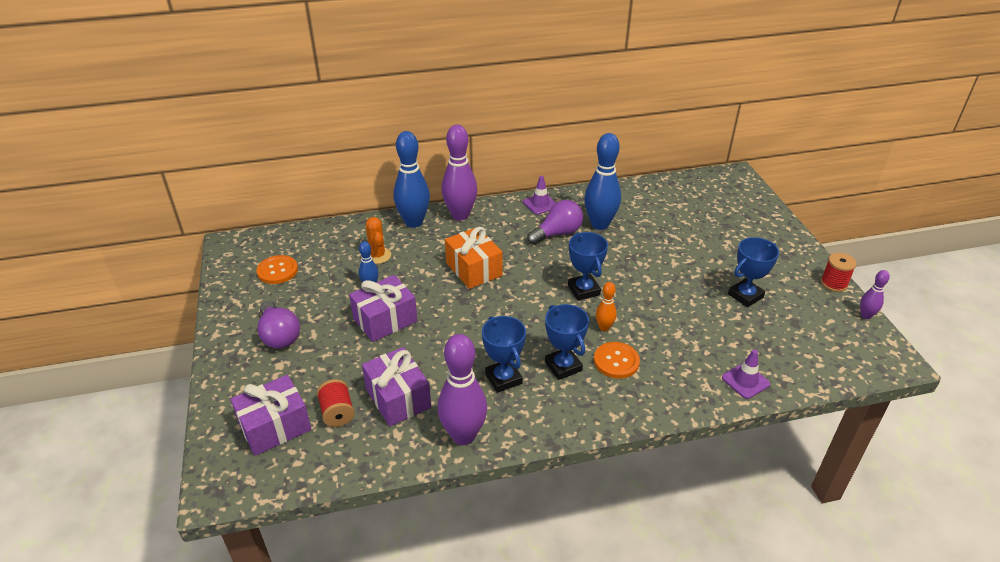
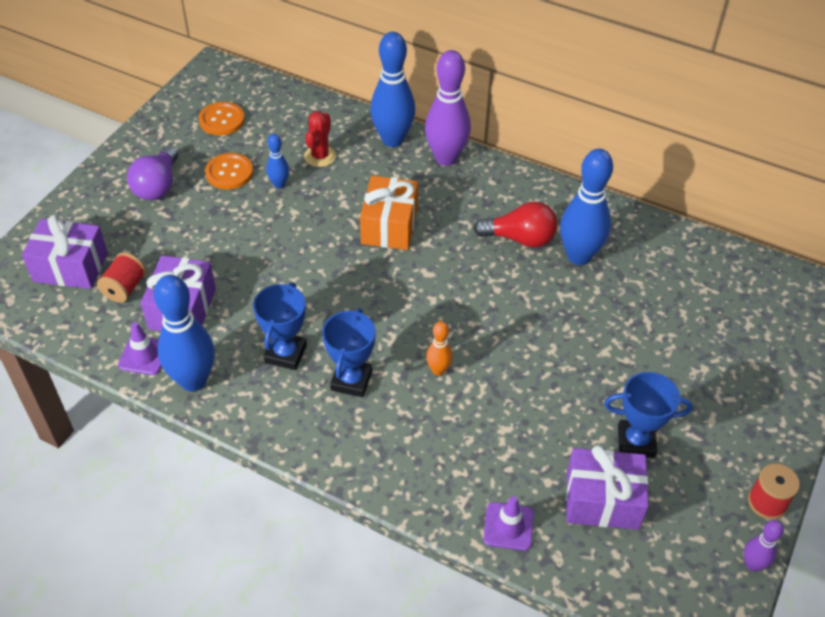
camera: 40 degrees right, 10 degrees up
purple gift [349,275,417,342] -> purple gift moved to [566,445,649,530]
orange cactus [366,217,391,264] -> red cactus [304,111,336,167]
purple bowling pin [438,334,487,445] -> blue bowling pin [154,275,215,392]
purple traffic cone [523,176,556,215] -> purple traffic cone moved to [118,322,162,375]
purple light bulb [527,200,583,245] -> red light bulb [473,202,557,248]
blue trophy [568,232,608,301] -> none
orange button [594,342,640,379] -> orange button moved to [205,153,253,189]

